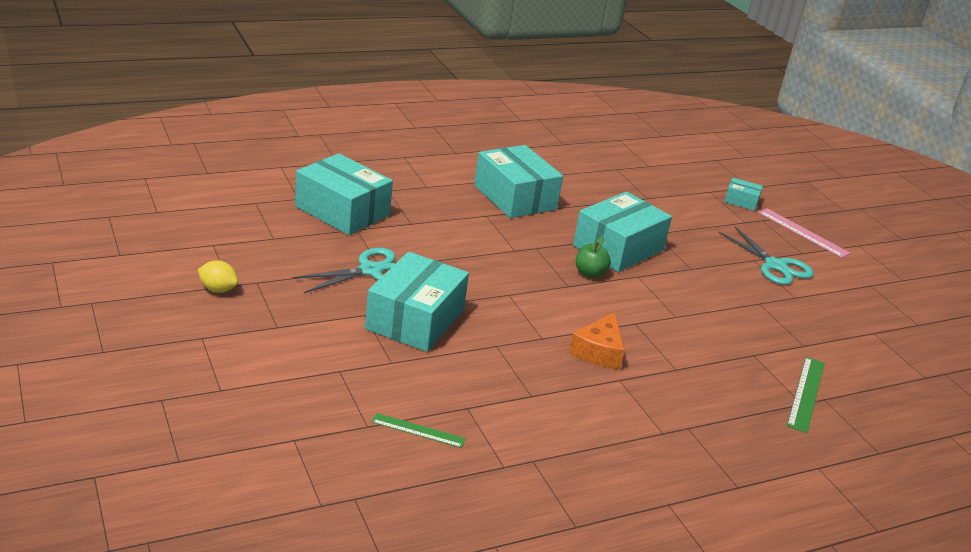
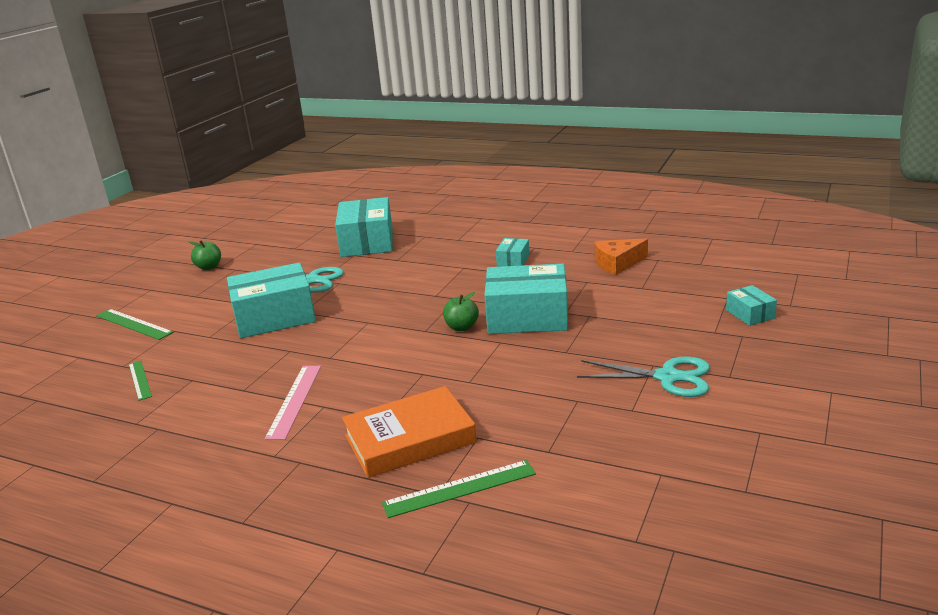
camera: 55 degrees right, 5 degrees down
yellow lemon [198,260,238,293] -> green apple [189,241,221,270]
turquoise box [474,145,563,218] -> turquoise box [496,238,530,267], size x0.47
orange cheese [569,312,625,369] -> orange cheese moved to [594,238,648,275]
turquoise scissors [719,227,814,285] -> turquoise scissors turned 90 degrees counterclockwise [577,356,710,397]
pink ruler [758,208,850,258] -> pink ruler moved to [265,366,321,440]
none -> green ruler [96,309,173,340]
none -> orange book [342,386,477,478]

